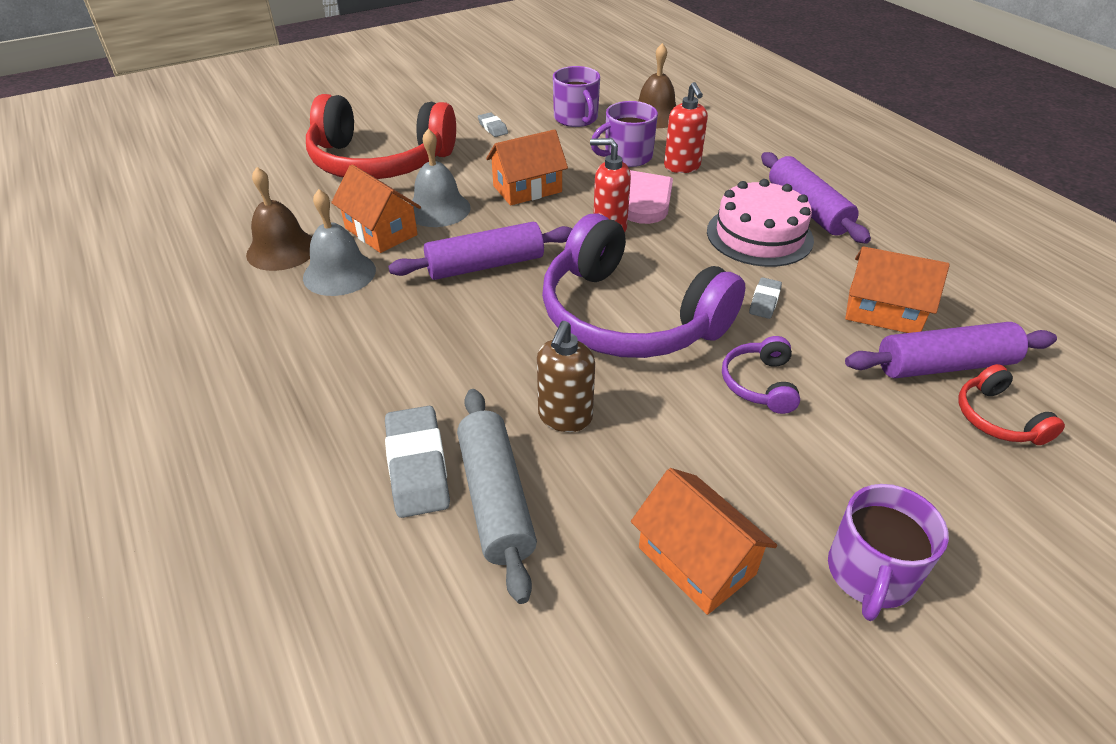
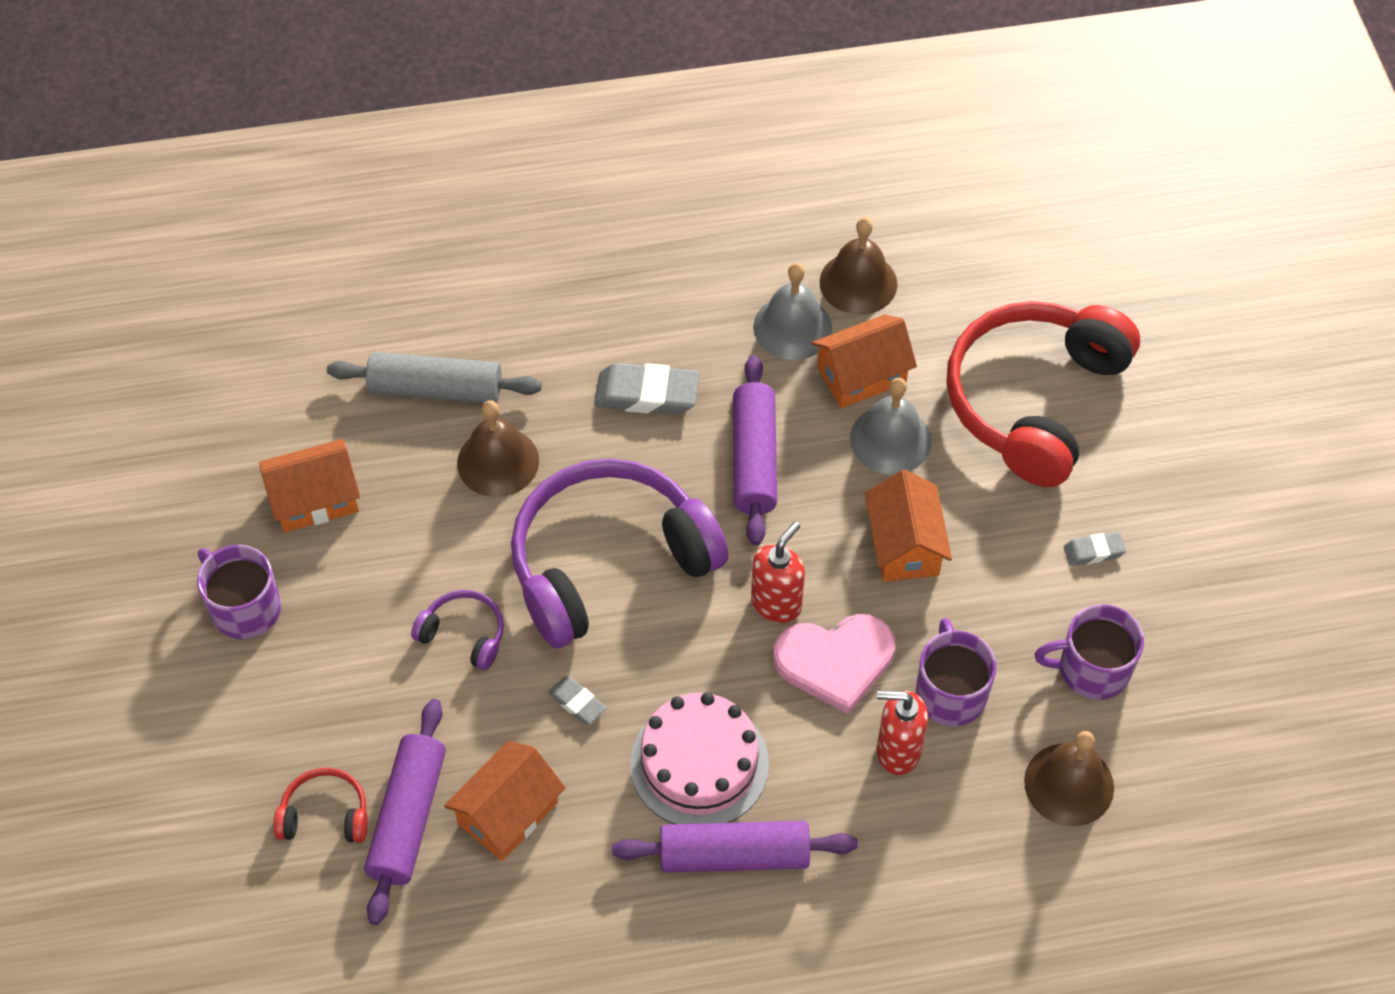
camera: 110 degrees right, 15 degrees up
grey eraser [385,406,450,518] -> grey eraser moved to [594,363,699,414]
brown soap dispenser [537,321,595,432] -> brown bell [457,400,539,497]

